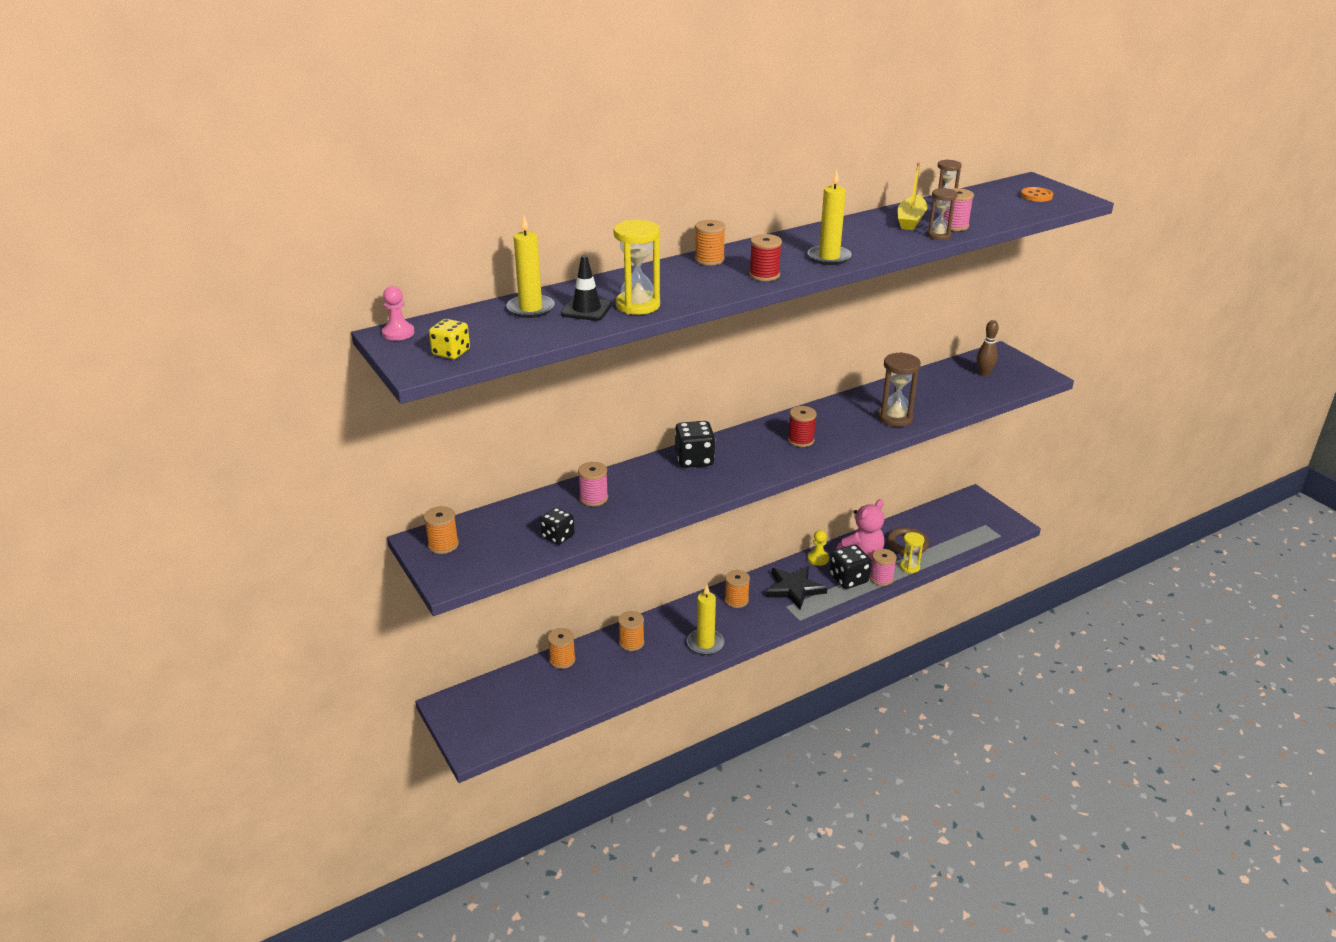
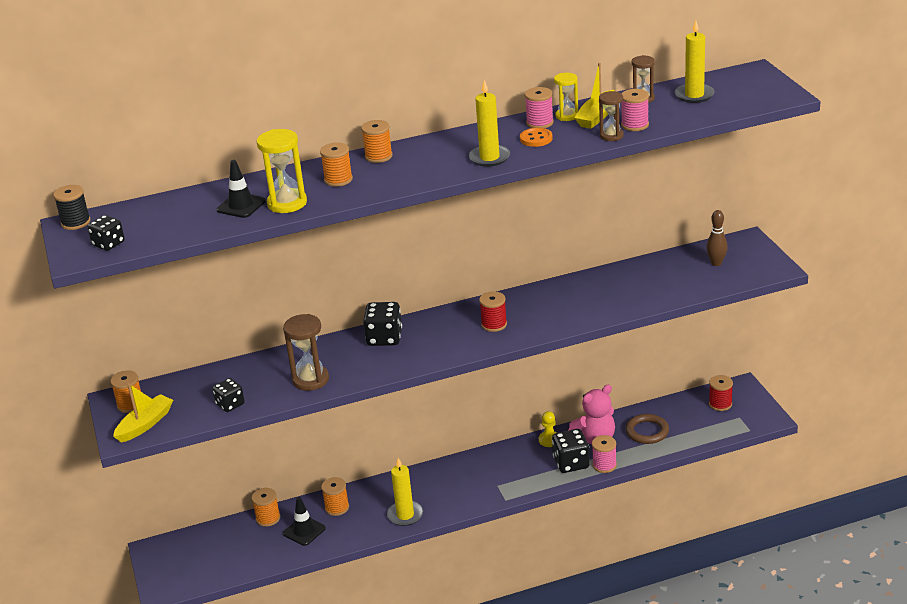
camera: 15 degrees right, 0 degrees up
pink pawn [382,286,415,341] -> black spool [53,185,91,230]
yellow dice [429,319,470,359] -> black dice [87,215,125,251]
yellow candle [507,215,555,318] -> yellow candle moved to [675,20,715,103]
pink spool [578,462,608,506] -> pink spool moved to [525,87,554,128]
orange spool [725,570,750,608] -> orange spool moved to [320,142,353,187]
red spool [749,234,782,281] -> red spool moved to [709,375,733,411]
black star [766,566,827,609] -> none
brown hourglass [878,352,921,427] -> brown hourglass moved to [283,314,329,391]
yellow hourglass [900,532,924,573] -> yellow hourglass moved to [554,73,578,121]
orange button [1021,187,1053,202] -> orange button moved to [520,128,553,147]
none -> yellow boat [113,383,173,443]
none -> black traffic cone [283,497,326,546]

